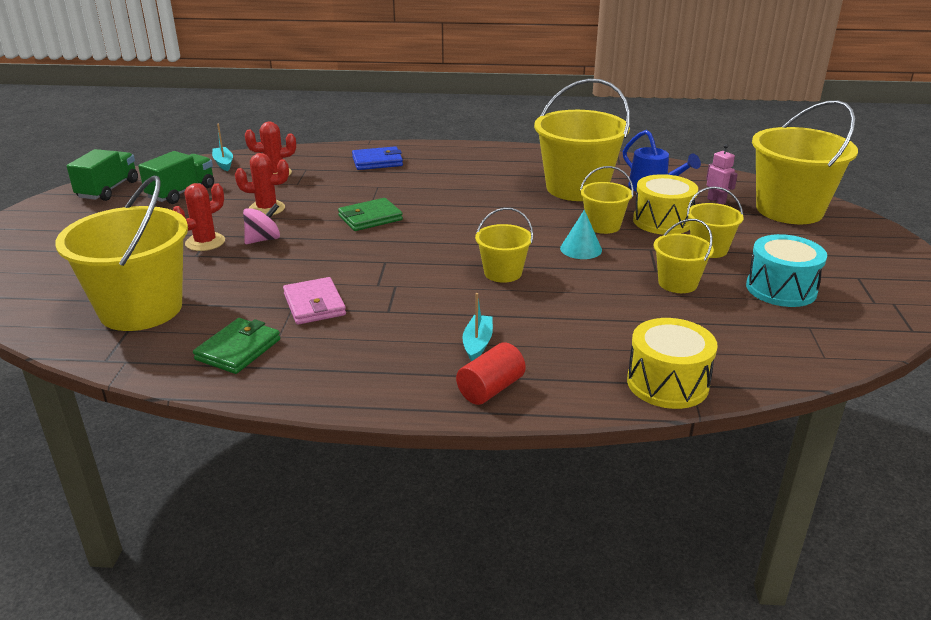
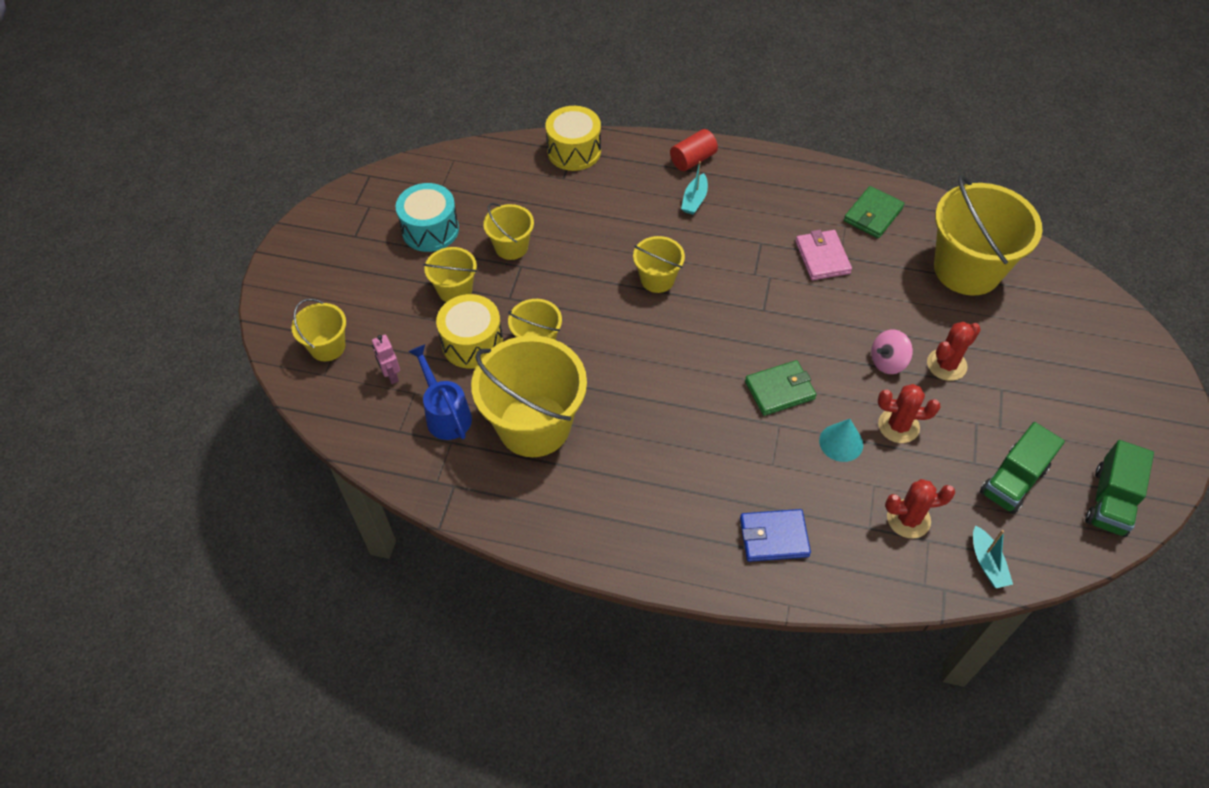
camera: 170 degrees left, 25 degrees up
turquoise cone [560,210,602,259] -> turquoise cone moved to [819,419,863,462]
yellow bucket [752,100,858,224] -> yellow bucket [291,298,346,362], size x0.51

